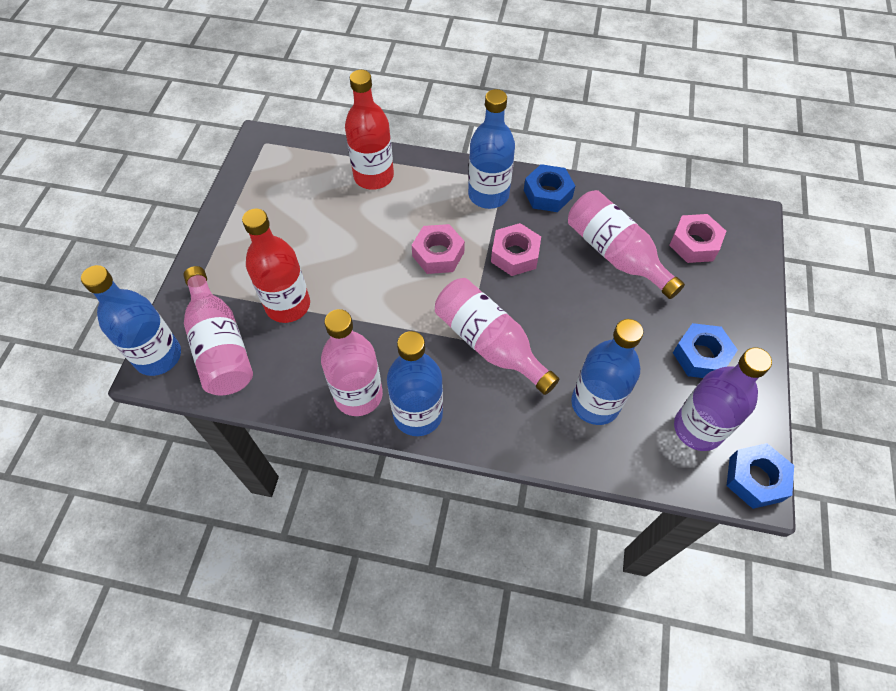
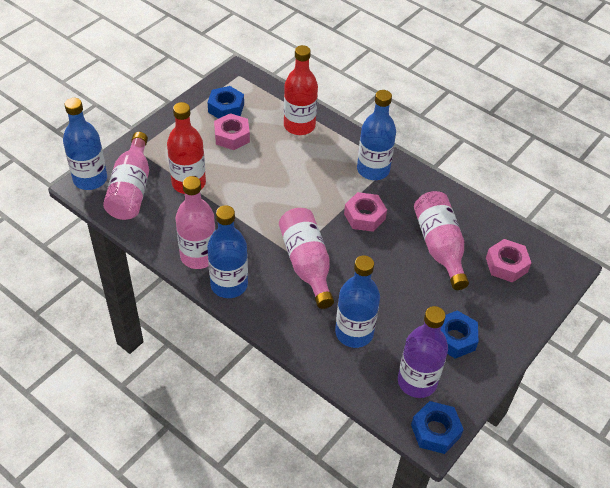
camera: 25 degrees right, 10 degrees down
pink nut [412,224,465,274] -> pink nut moved to [214,113,250,150]
blue nut [524,164,575,212] -> blue nut moved to [207,86,244,119]

